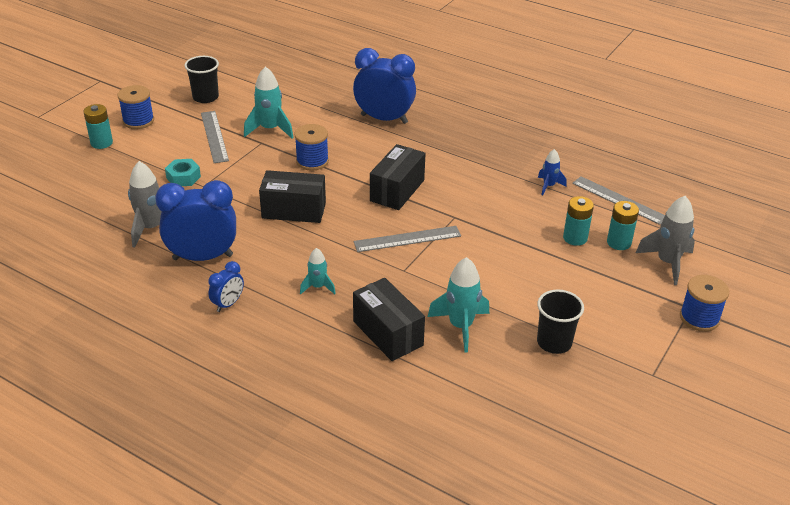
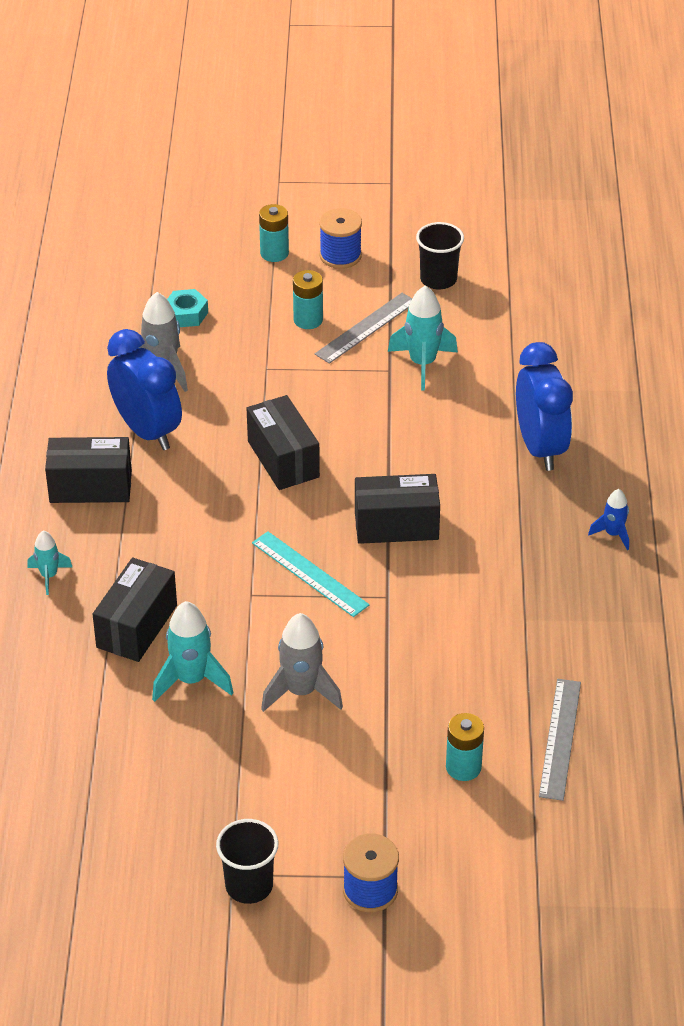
camera: 60 degrees right, 5 degrees up
turquoise nut [165,159,201,186] -> turquoise nut moved to [167,289,208,327]
blue clock [208,261,244,312] -> black box [45,437,132,503]
blue spool [294,124,329,171] -> none
turquoise rocket [300,248,336,294] -> turquoise rocket moved to [27,531,72,595]
grey ruler [354,226,461,252] -> turquoise ruler [252,531,369,617]
black cup [537,290,584,354] -> black cup moved to [216,819,278,904]
blue rocket [538,149,567,196] -> blue rocket moved to [588,489,629,550]
turquoise battery [563,196,594,246] -> turquoise battery moved to [293,270,323,329]
grey rocket [636,196,695,285] -> grey rocket moved to [261,613,343,712]

